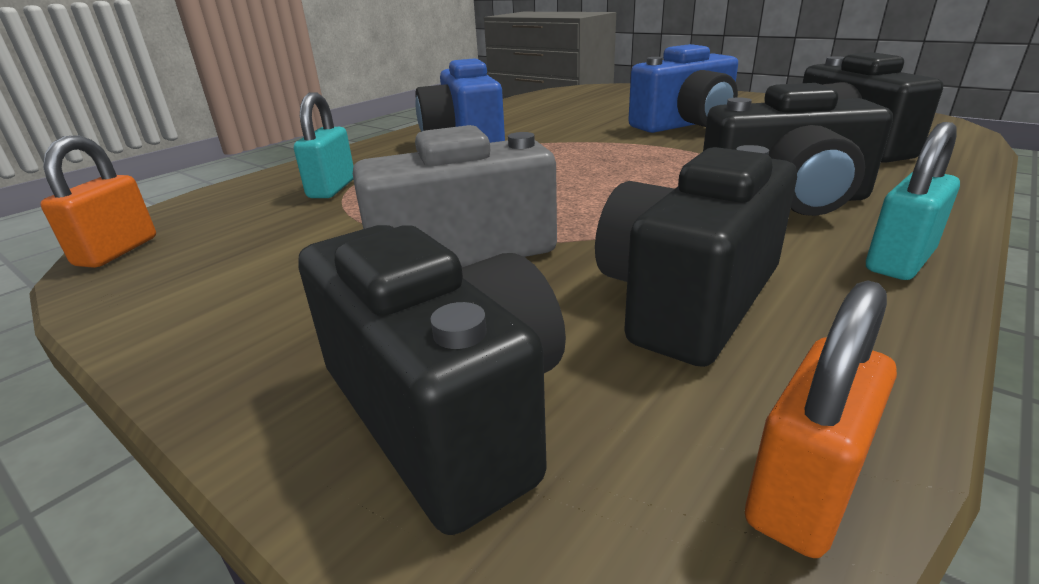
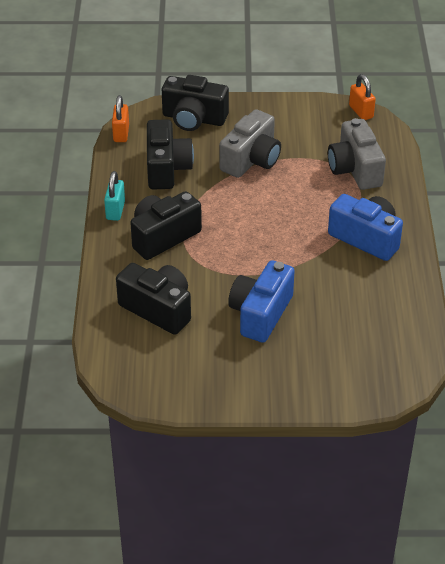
camera: 140 degrees right, 15 degrees up
turquoise padlock [294,92,353,198] -> grey camera [328,118,386,190]

